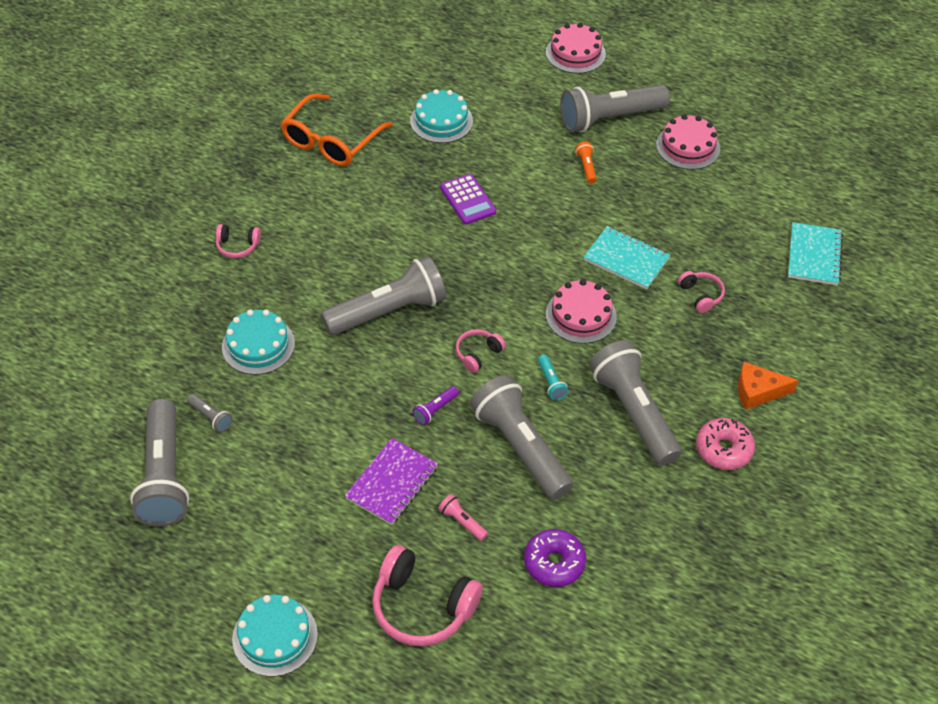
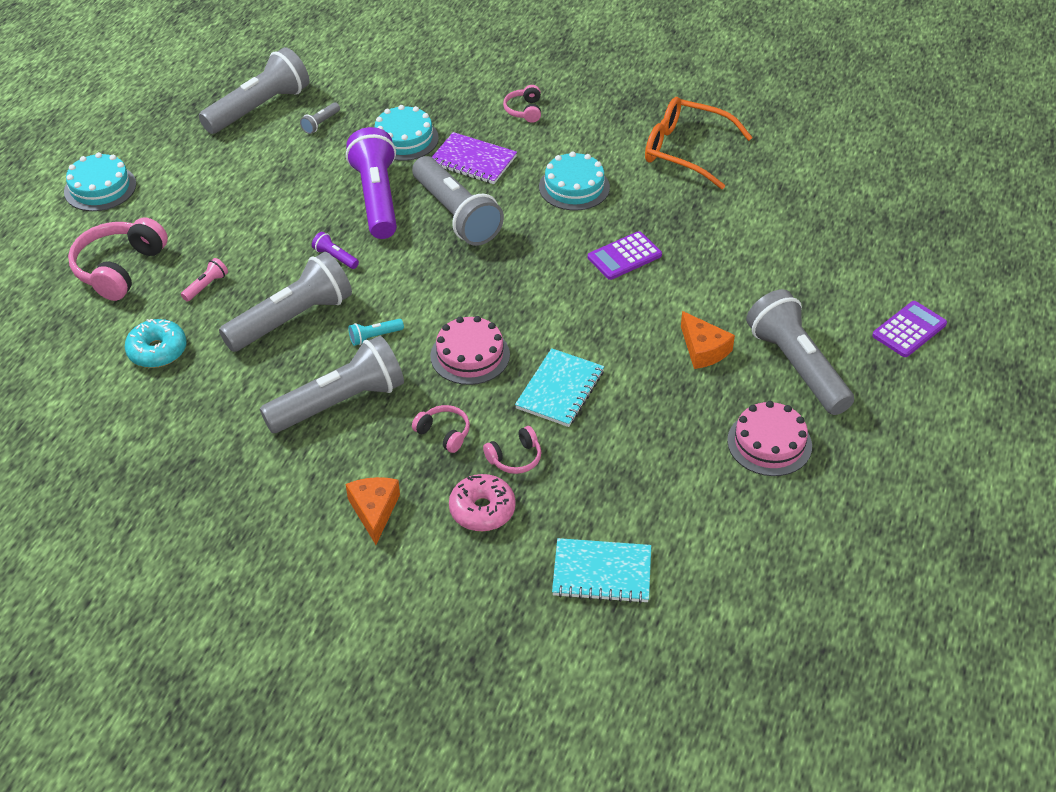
camera: 85 degrees right, 5 degrees down
grey flashlight [130,399,189,526] -> grey flashlight turned 150 degrees clockwise [199,47,309,134]
purple notebook [345,438,438,525] -> purple notebook moved to [432,132,517,184]
turquoise cake [410,89,473,143] -> turquoise cake moved to [539,151,610,211]
pink headphones [455,329,506,373] -> pink headphones moved to [412,405,470,453]
purple donut [524,529,586,587] -> turquoise donut [125,319,187,368]
pink cake [546,23,606,74] -> purple calculator [872,301,947,357]
orange flashlight [575,142,597,184] -> orange cheese [681,311,735,369]
pink donut [696,418,755,470] -> pink donut moved to [449,474,516,531]
none -> purple flashlight [346,127,397,239]

